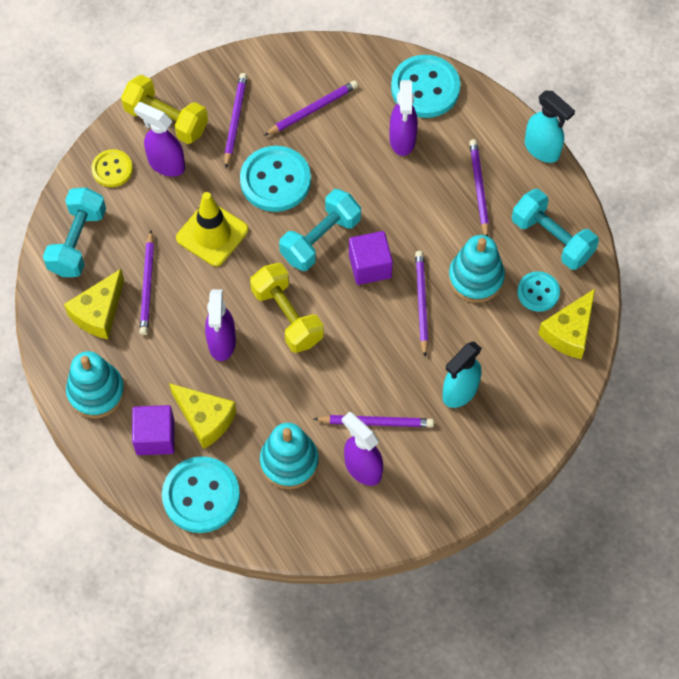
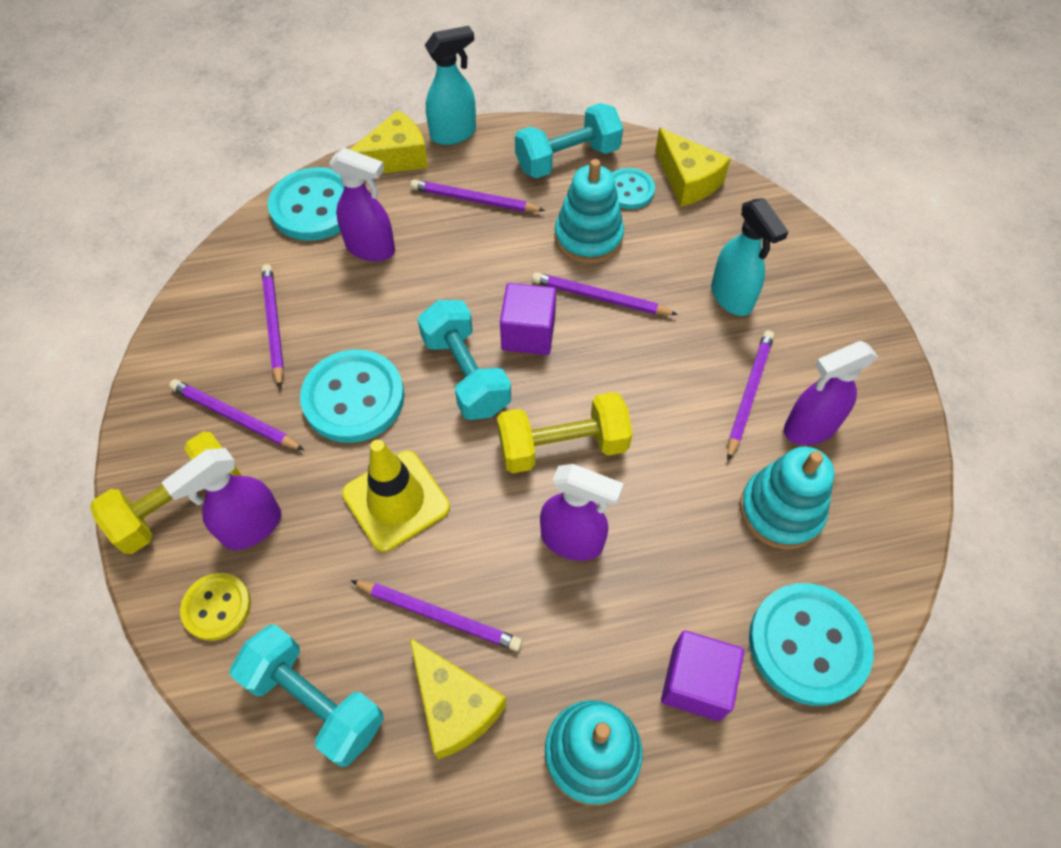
camera: 70 degrees left, 5 degrees down
yellow cheese [169,383,237,449] -> yellow cheese moved to [349,110,428,174]

